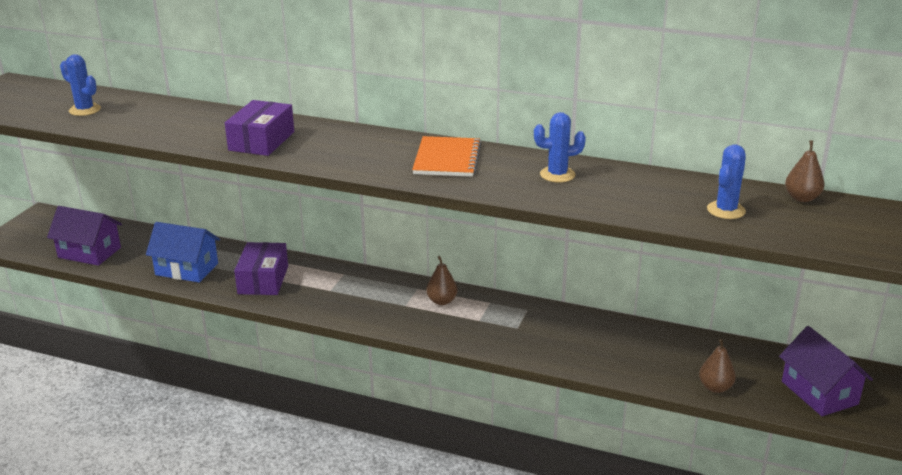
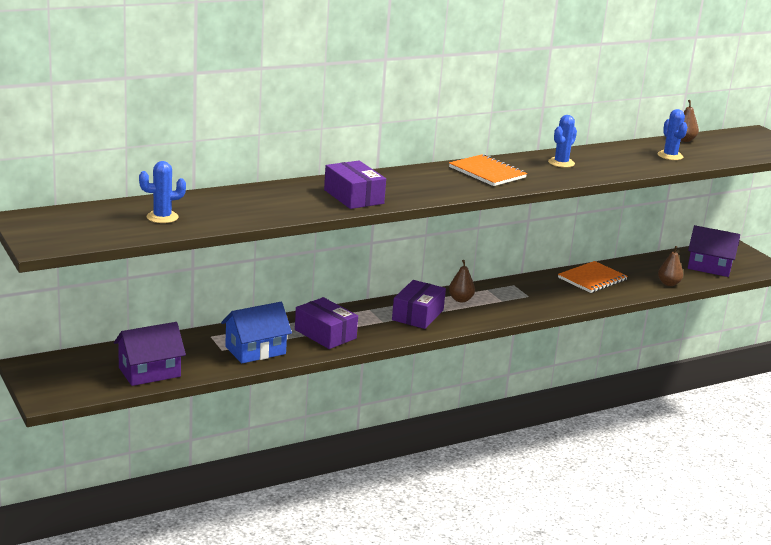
camera: 50 degrees left, 5 degrees down
none -> purple box [392,280,446,329]
none -> orange notebook [558,261,628,293]

